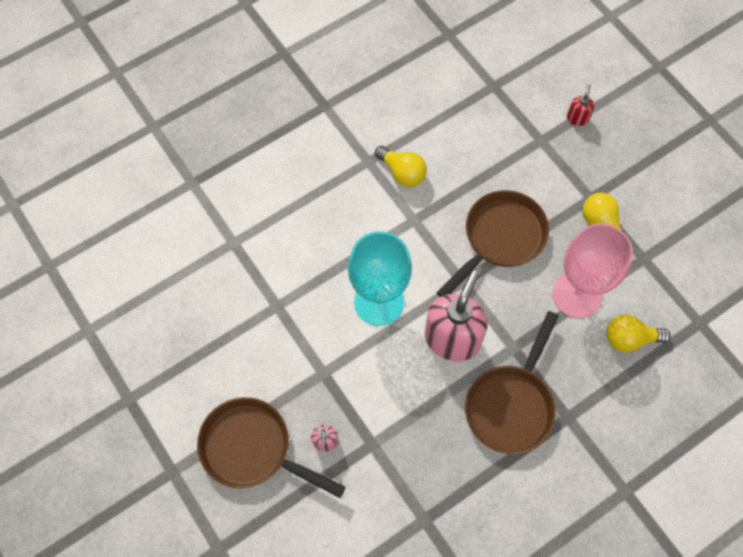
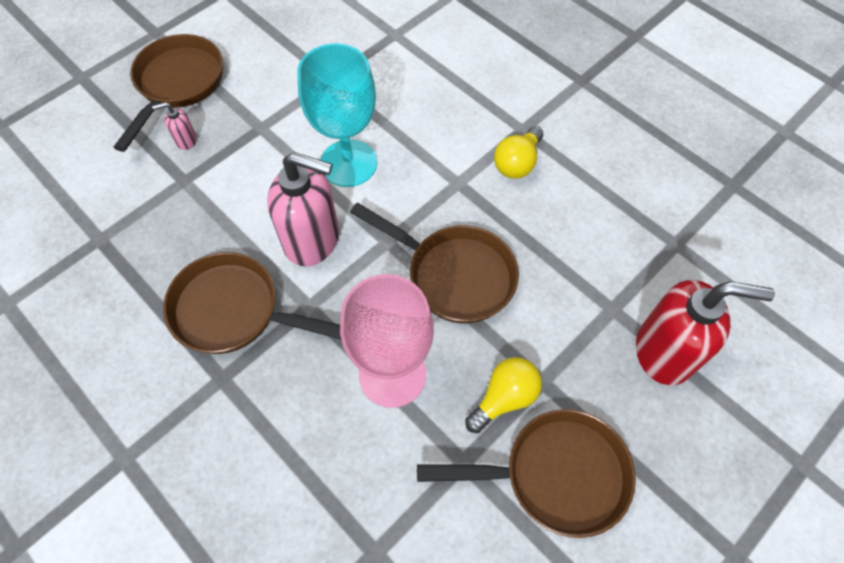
camera: 80 degrees right, 5 degrees down
red soap dispenser [567,84,594,126] -> red soap dispenser [636,280,775,385], size x2.32
yellow light bulb [606,315,671,352] -> none
none -> brown pan [417,409,636,538]

